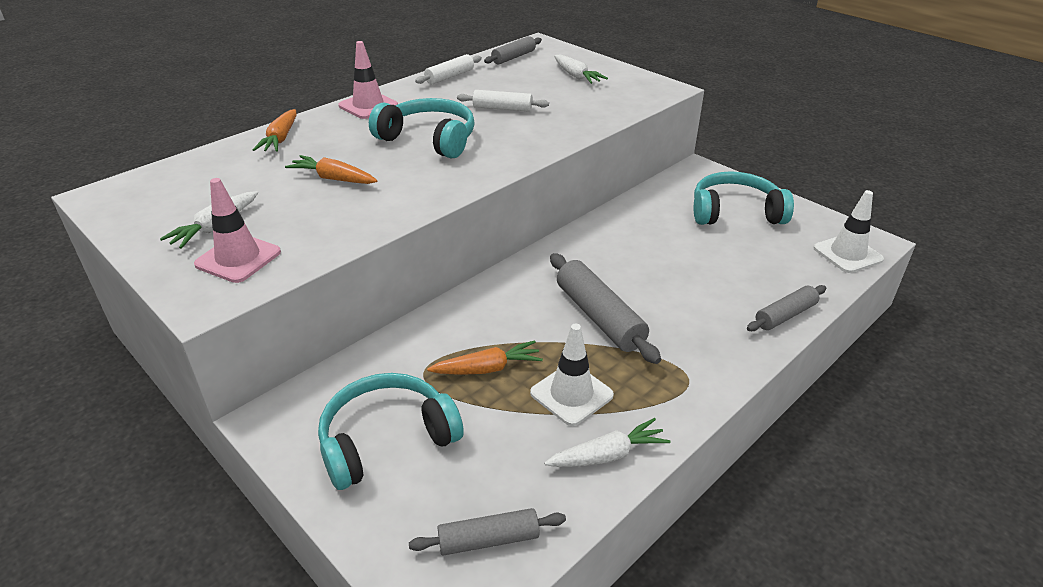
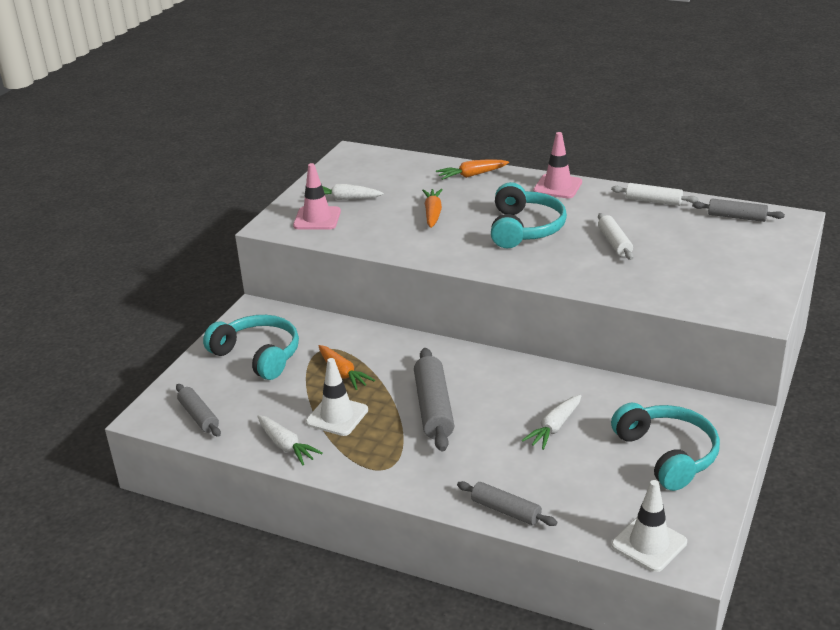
camera: 70 degrees right, 5 degrees down
grey rolling pin [550,253,661,364] -> grey rolling pin turned 45 degrees counterclockwise [414,348,454,451]
white carrot [554,54,608,84] -> white carrot moved to [522,395,581,450]

